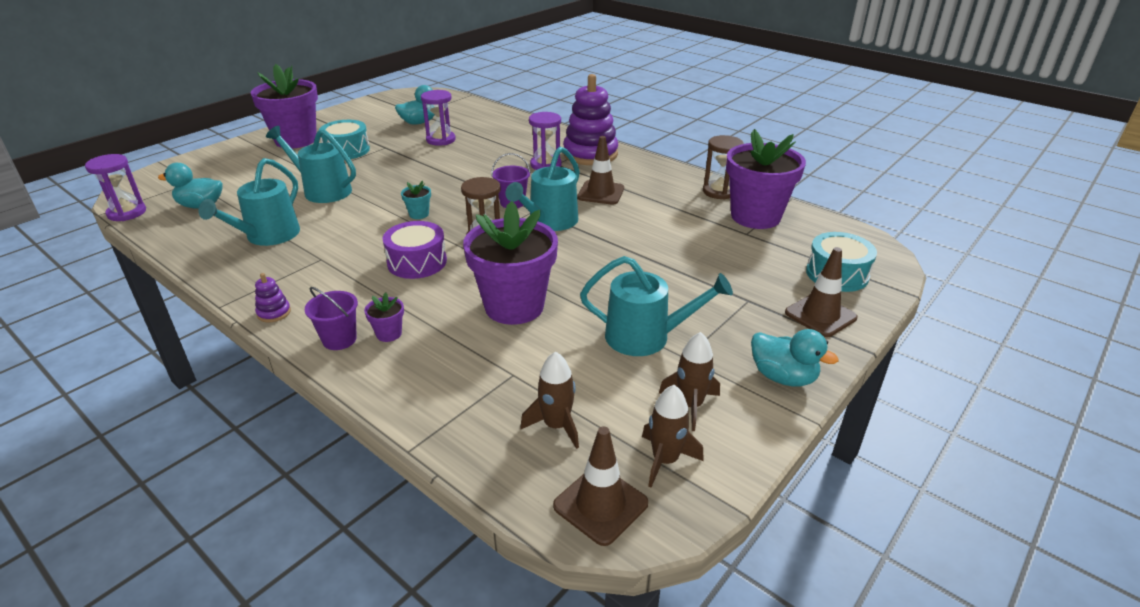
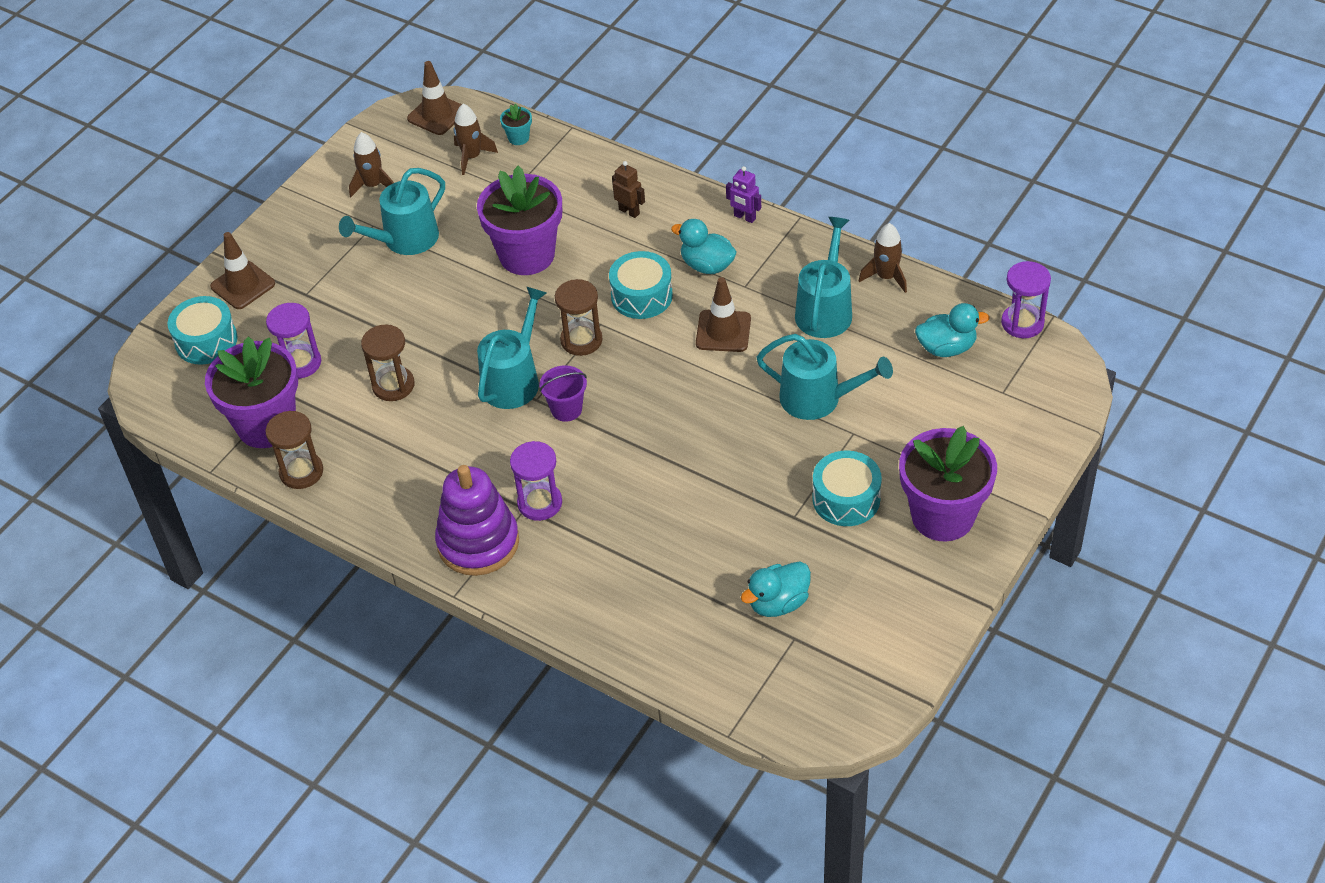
camera: 175 degrees right, 15 degrees up
purple stacking toy [255,273,291,323] -> purple robot [726,166,761,223]
purple bucket [305,287,358,350] -> none
purple flower pot [364,293,404,342] -> brown robot [612,161,645,218]
purple drum [382,221,447,279] -> turquoise drum [609,251,673,319]
turquoise flower pot [401,181,431,219] -> turquoise flower pot moved to [500,104,532,145]
purple hourglass [421,90,456,146] -> purple hourglass moved to [266,303,321,379]
brown traffic cone [577,136,624,205] -> brown traffic cone moved to [696,277,751,352]
turquoise watering can [580,256,733,356] -> turquoise watering can turned 45 degrees counterclockwise [339,168,445,255]
brown rocket [642,385,704,487] -> brown rocket moved to [859,223,907,293]
turquoise duck [751,329,838,387] -> turquoise duck moved to [671,219,737,274]
none -> brown hourglass [361,325,414,401]

